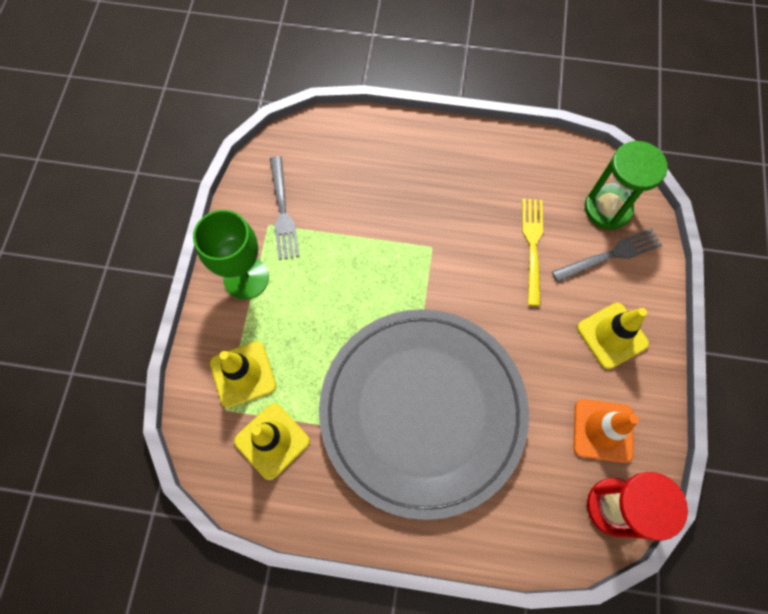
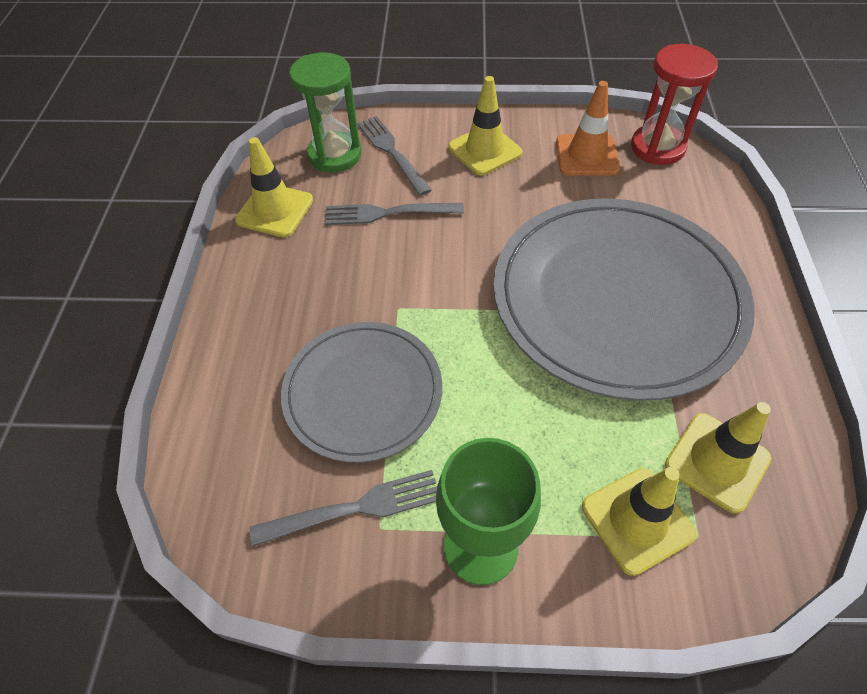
camera: 95 degrees left, 15 degrees down
yellow fork [522,199,543,306] -> grey fork [325,203,464,225]
none -> yellow traffic cone [235,137,313,237]
none -> grey plate [281,322,442,463]

